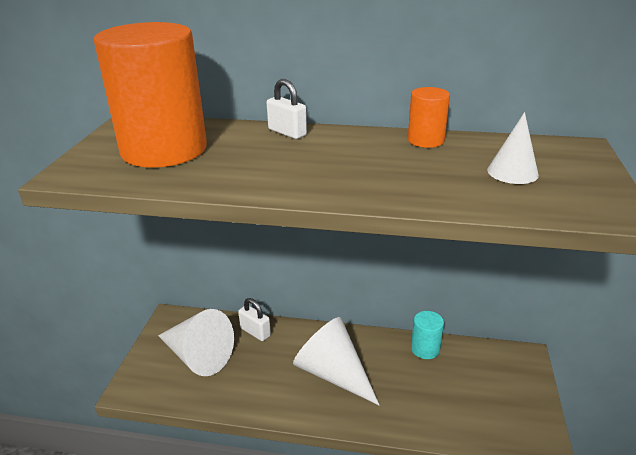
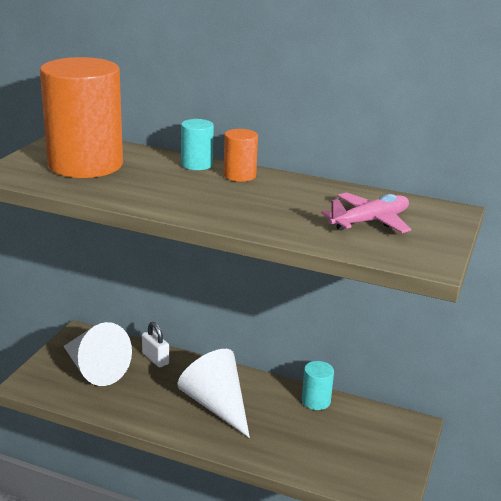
camera: 10 degrees right, 5 degrees down
white padlock [266,79,307,139] -> turquoise cylinder [181,119,214,170]
orange cylinder [408,87,450,148] -> orange cylinder moved to [223,129,258,182]
white cone [487,112,539,184] -> pink plane [321,192,411,233]

